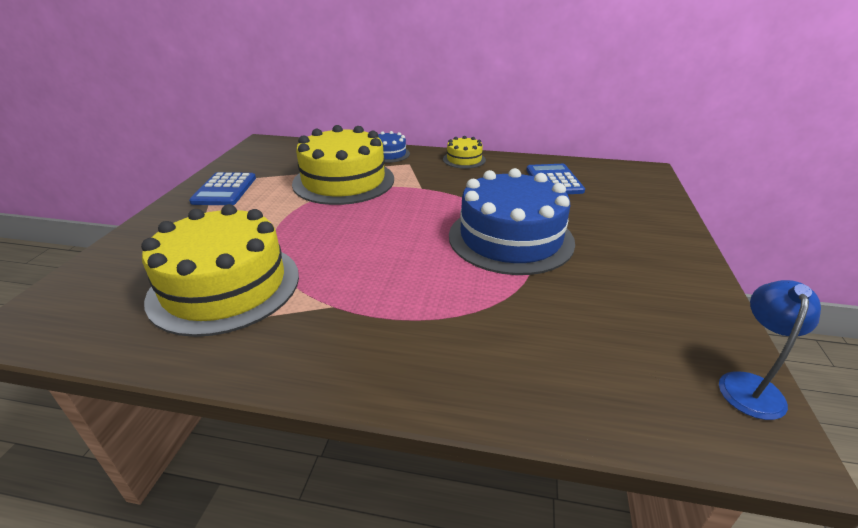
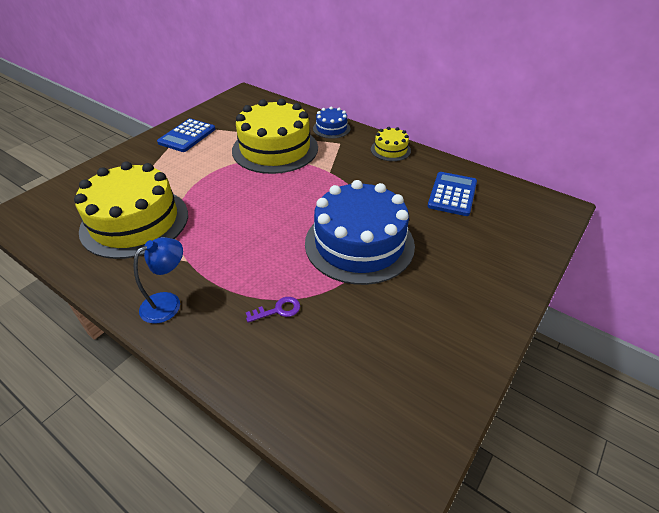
camera: 25 degrees right, 10 degrees up
blue lamp [719,280,821,420] -> blue lamp moved to [133,237,183,324]
none -> purple key [246,297,300,323]

